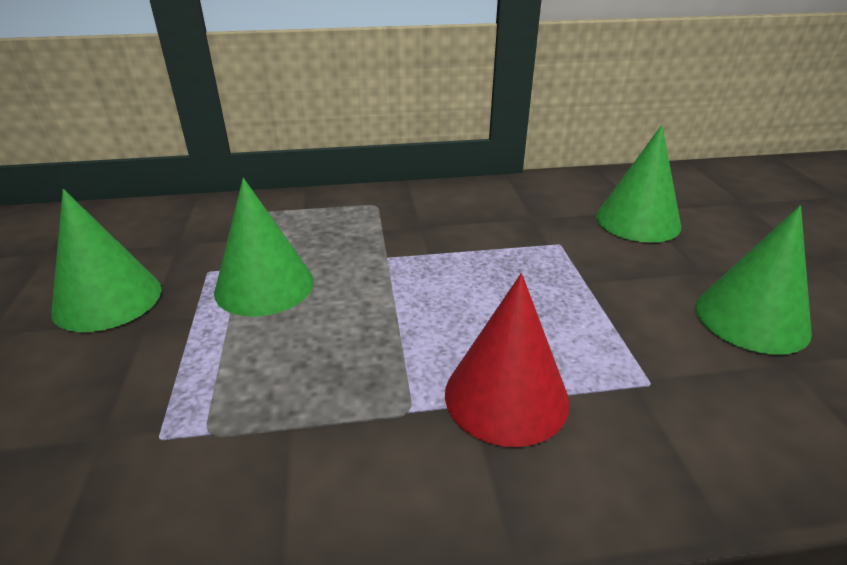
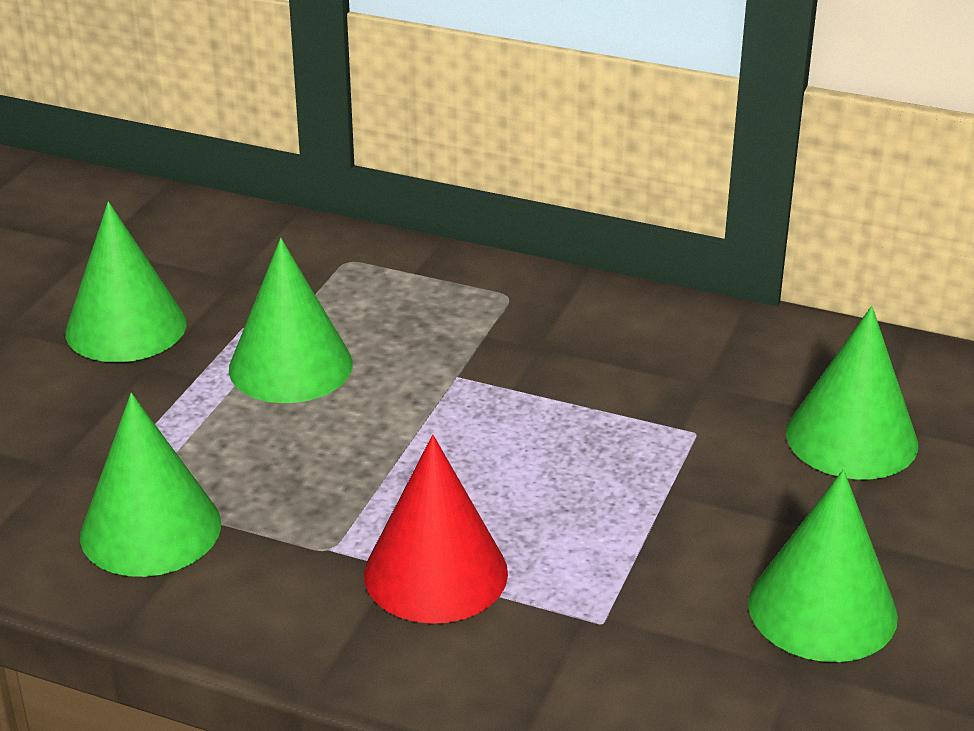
camera: 30 degrees right, 0 degrees up
none -> green cone [80,393,221,577]

